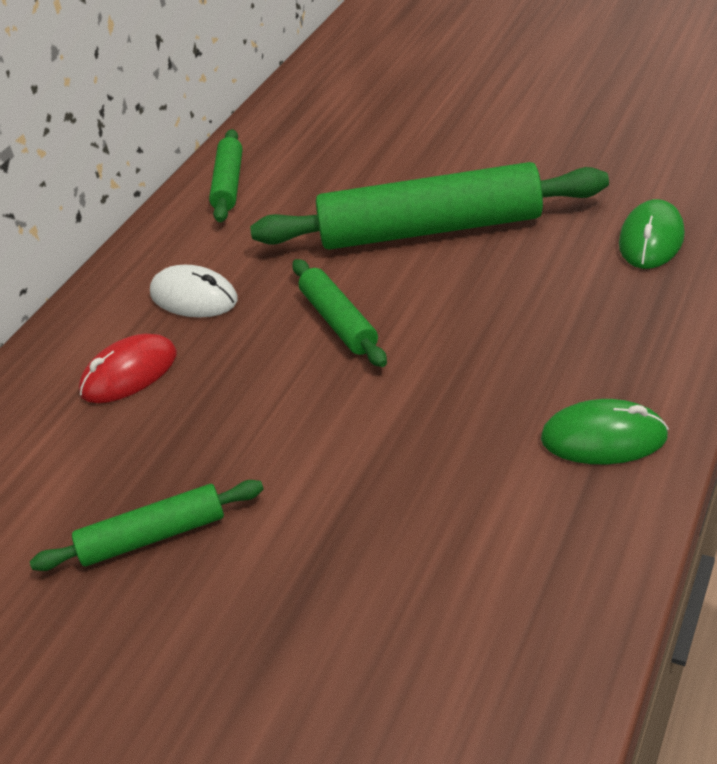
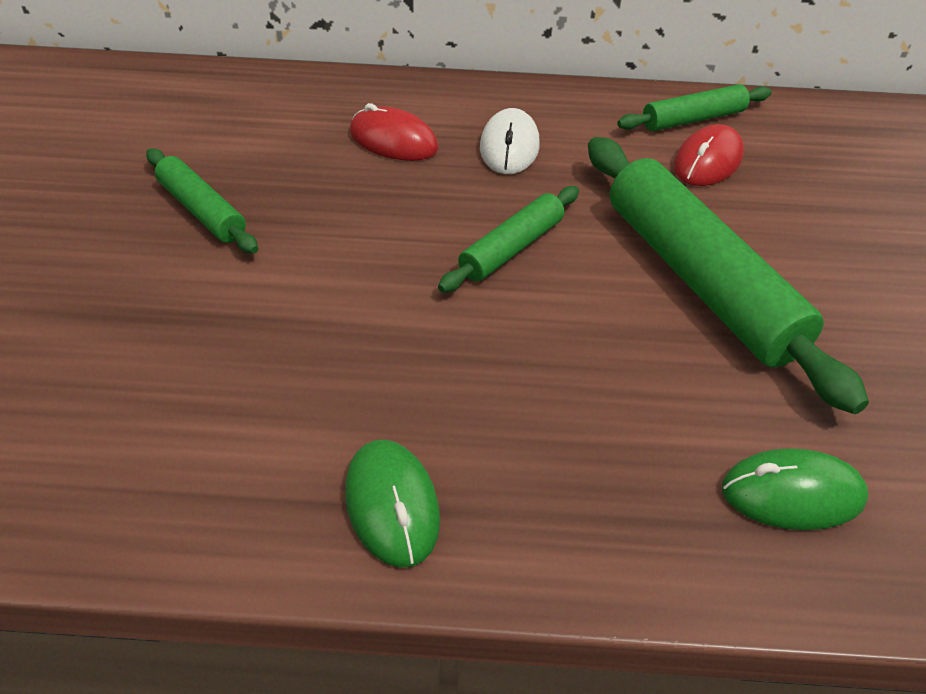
camera: 60 degrees right, 5 degrees up
none -> red mouse [674,124,744,186]

